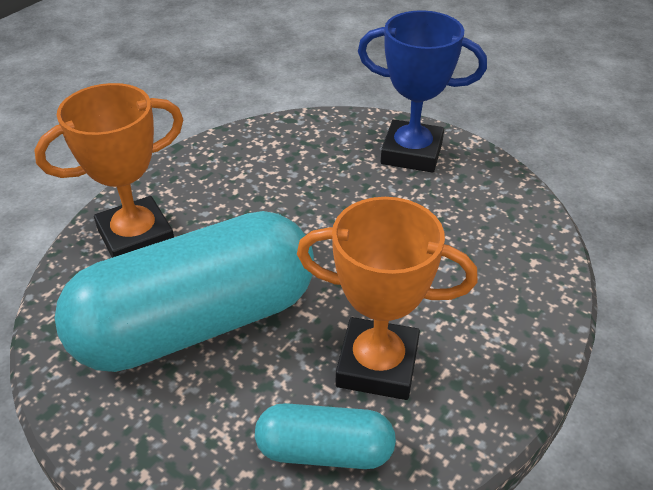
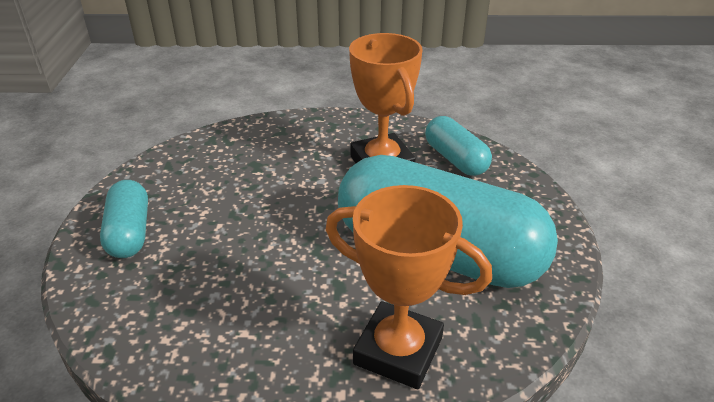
camera: 125 degrees left, 5 degrees down
blue trophy [358,10,487,173] -> turquoise capsule [100,180,148,258]

